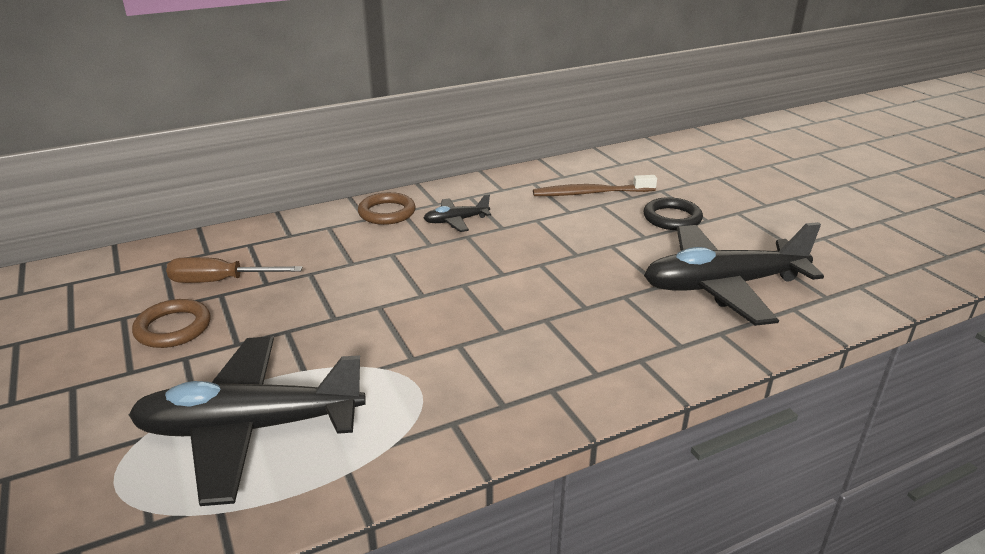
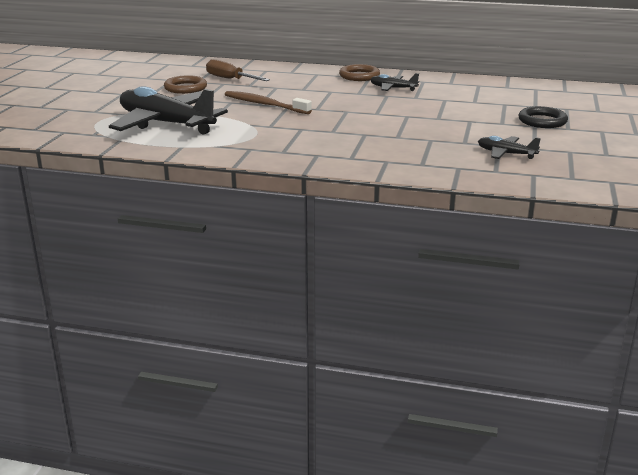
camera: 40 degrees right, 5 degrees down
brown toothbrush [533,175,657,196] -> brown toothbrush moved to [224,91,312,114]
black plane [644,222,824,326] -> black plane [478,136,541,159], size x0.45

